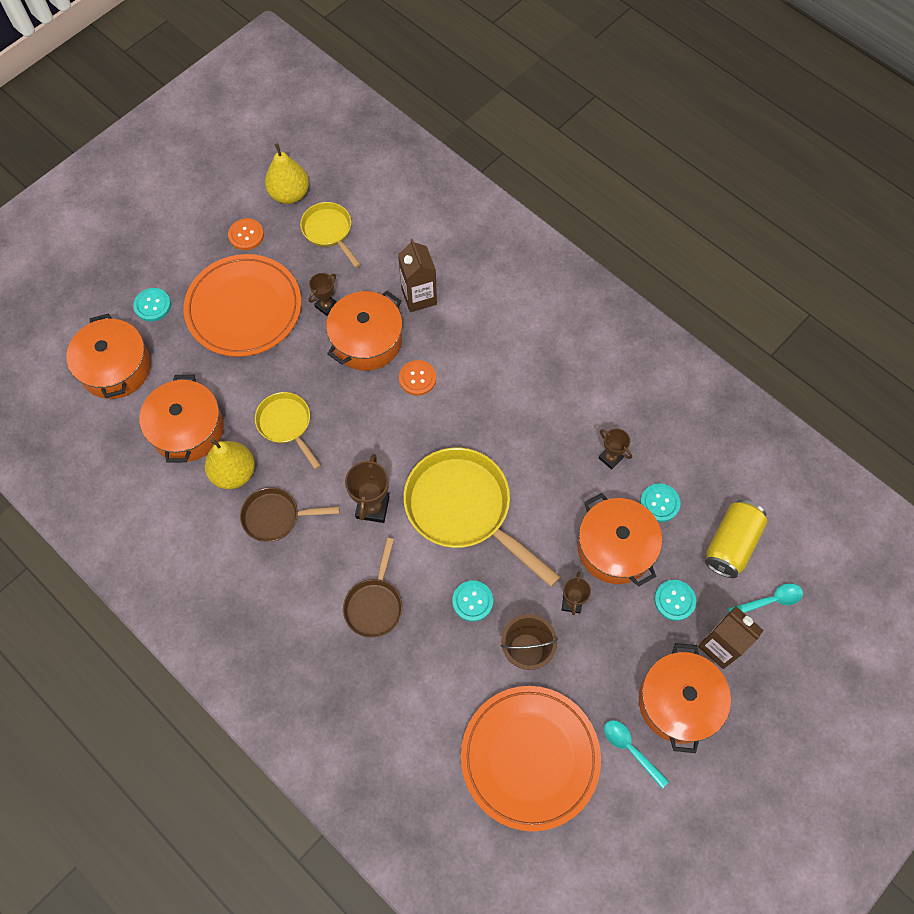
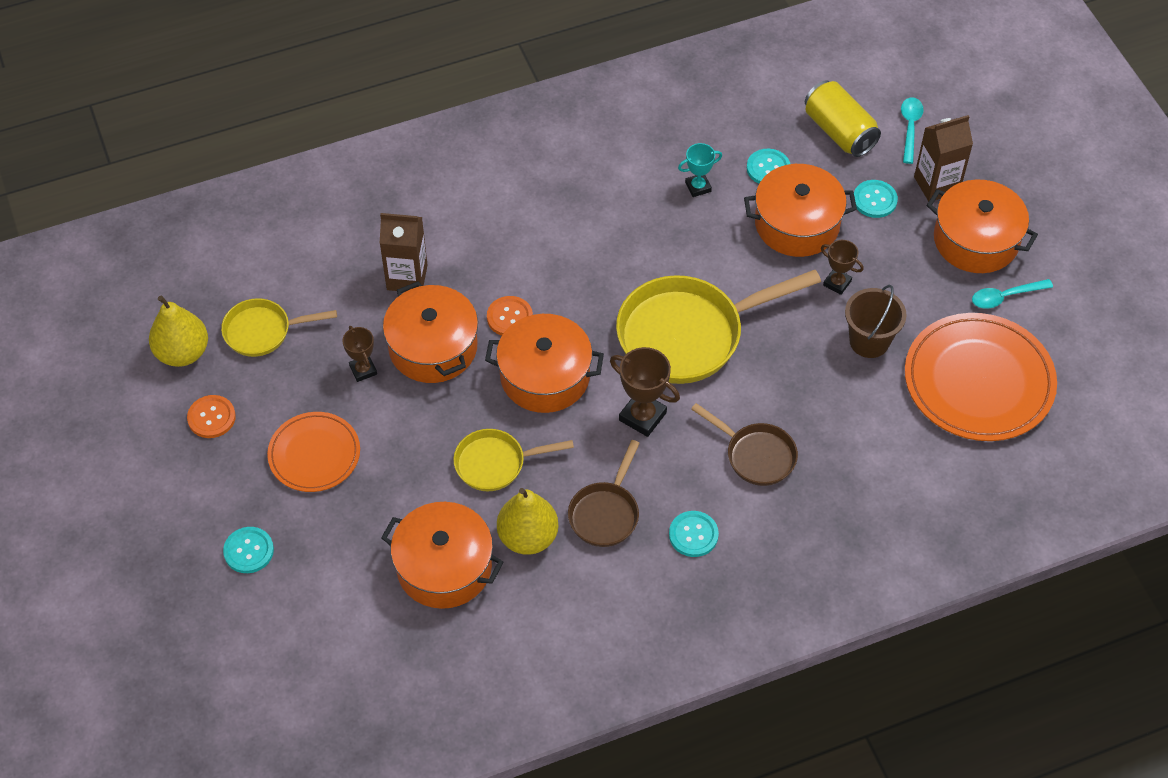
camera: 65 degrees left, 10 degrees down
orange pot [66,314,151,399] -> orange pot moved to [485,314,604,413]
orange plate [184,254,301,357] -> orange plate [267,412,360,492], size x0.60
turquoise button [452,580,493,622] -> turquoise button moved to [669,511,719,557]
brown trophy [599,428,632,470] -> turquoise trophy [678,143,722,197]

